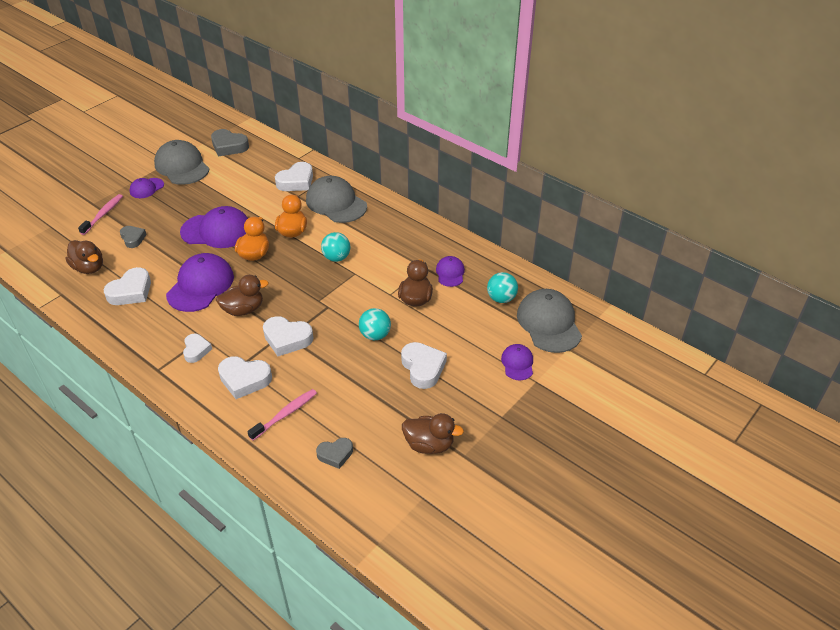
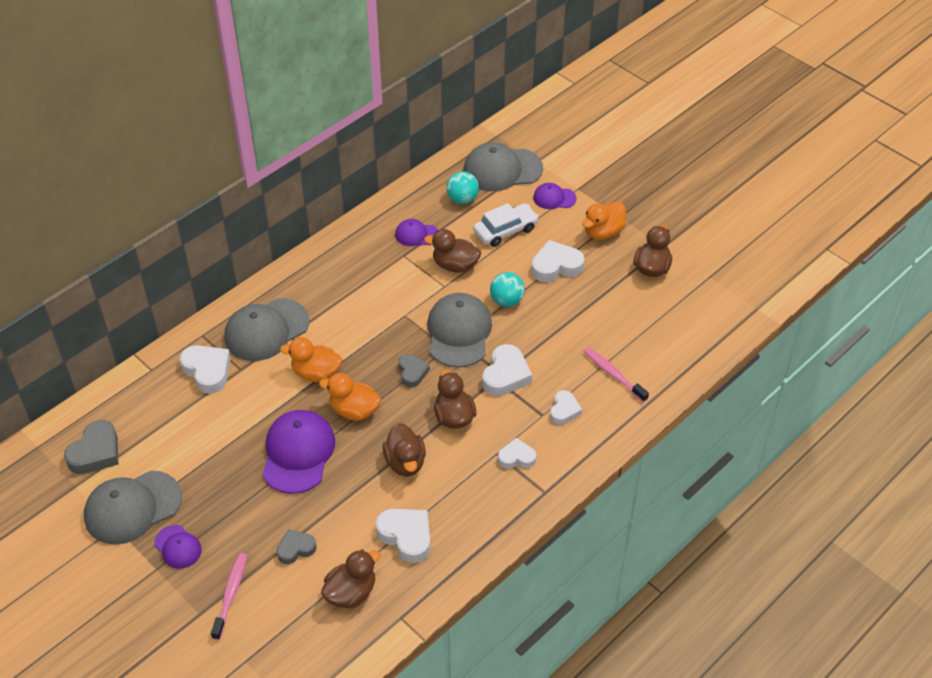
camera: 85 degrees left, 5 degrees up
pink toothbrush [78,194,123,235] -> pink toothbrush turned 75 degrees clockwise [211,553,247,640]
purple cap [166,253,234,312] -> brown duck [382,423,426,476]
white heart [218,356,272,399] -> white heart [550,390,582,425], size x0.63
grey heart [316,438,353,469] -> grey heart moved to [399,354,430,387]
turquoise ball [321,232,350,262] -> none
none -> grey cap [427,293,492,368]
none -> white car [473,203,539,247]
none -> orange duck [582,201,626,240]

